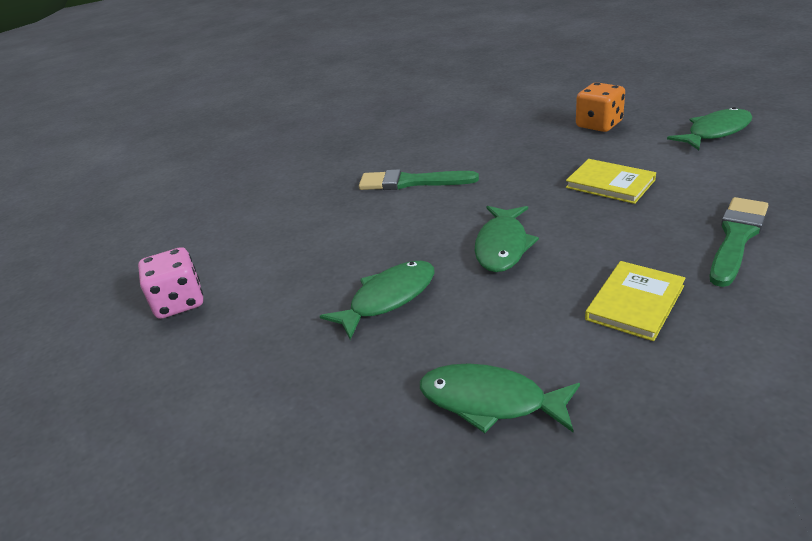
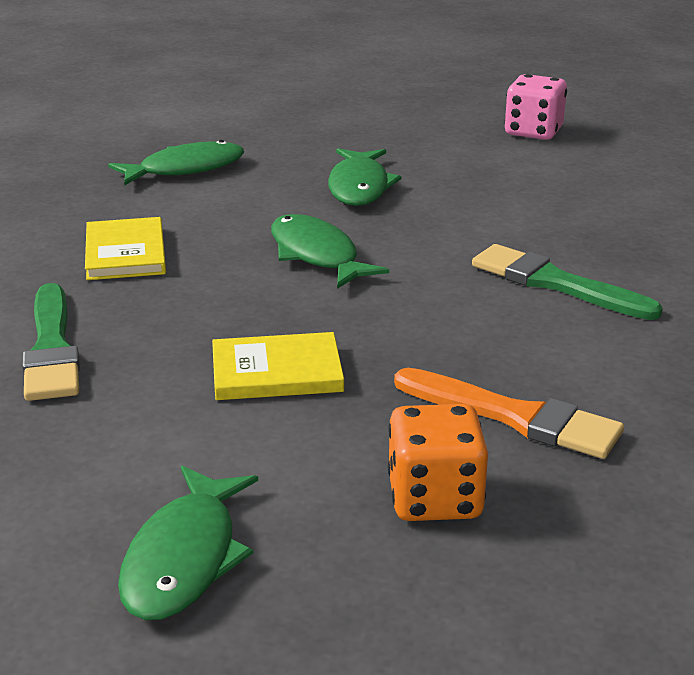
camera: 130 degrees right, 5 degrees down
green brush [359,169,479,190] -> green brush turned 105 degrees counterclockwise [472,244,663,320]
none -> orange brush [394,368,624,459]

